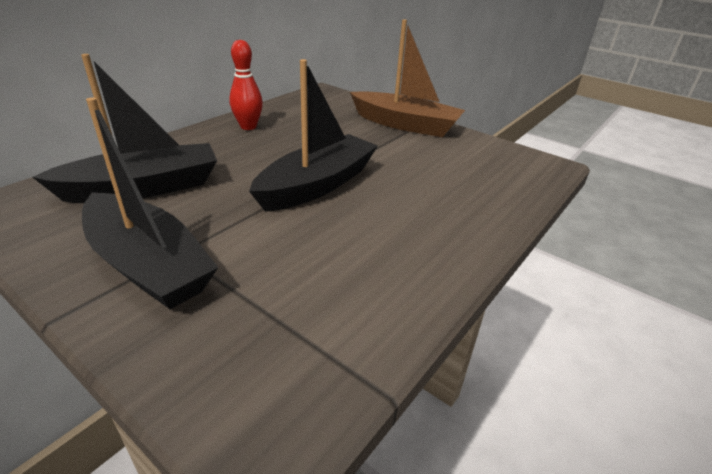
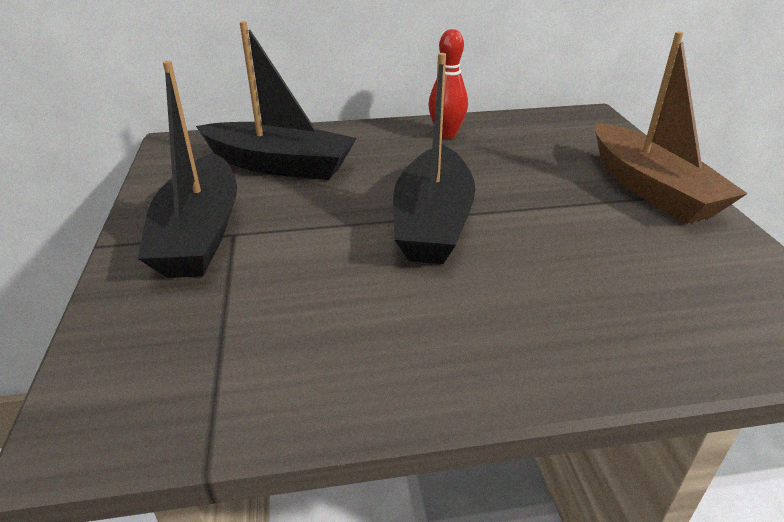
camera: 45 degrees right, 0 degrees up
black boat [249,59,378,212] -> black boat turned 105 degrees clockwise [393,53,475,264]

